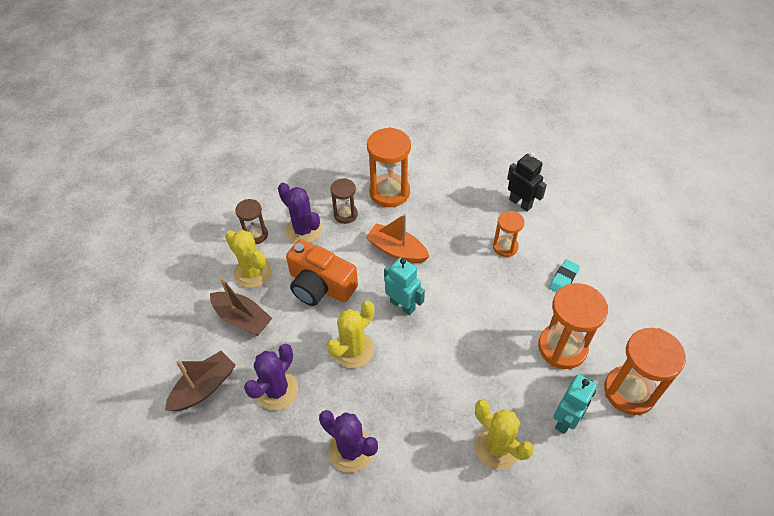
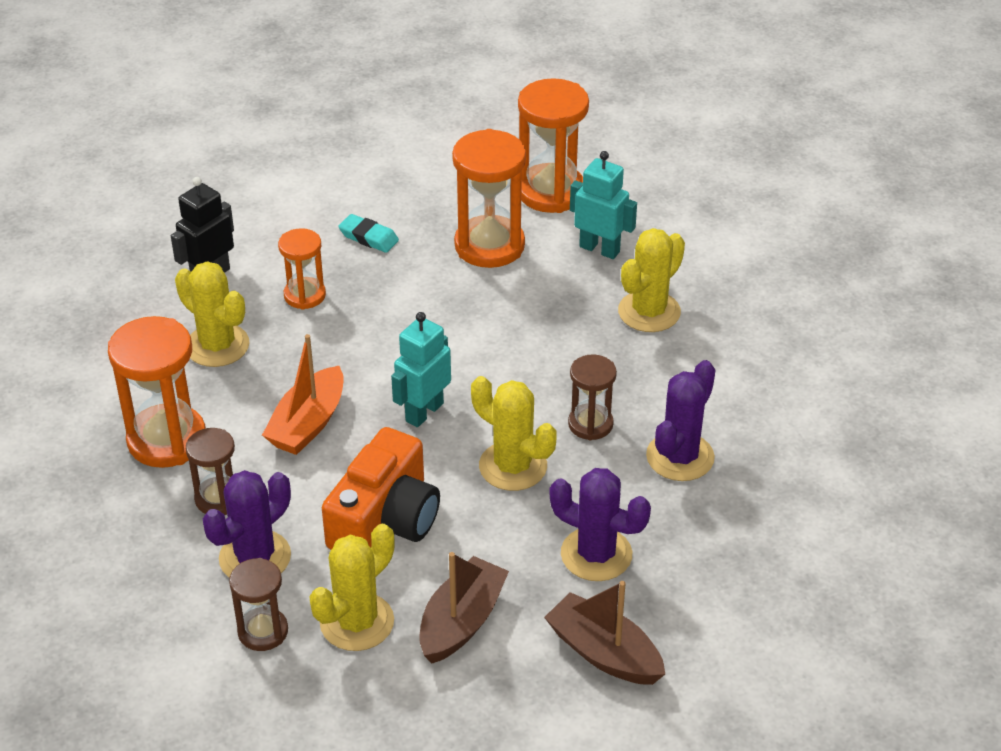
camera: 95 degrees left, 10 degrees down
none -> yellow cactus [175,261,250,367]
none -> brown hourglass [568,354,617,440]

